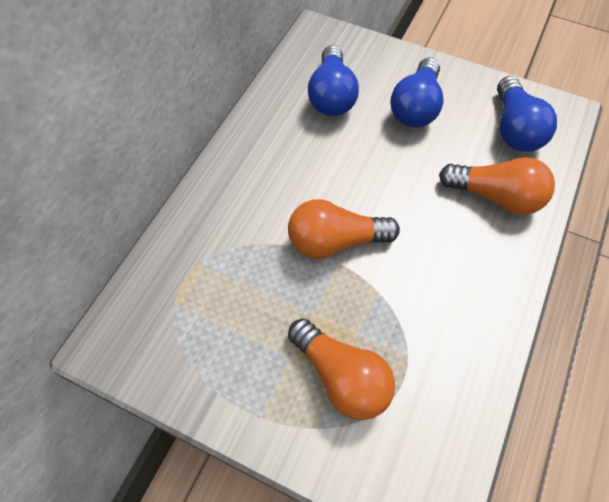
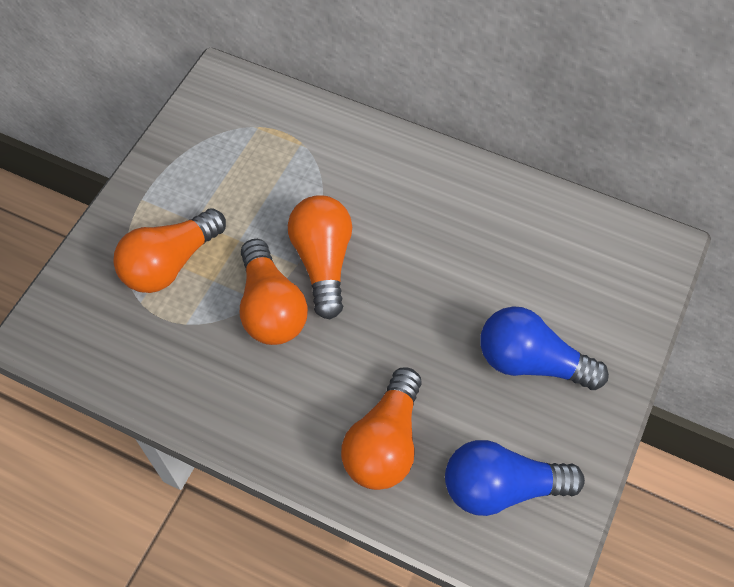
camera: 90 degrees right, 0 degrees up
blue light bulb [308,45,359,116] -> none
none -> orange light bulb [240,239,308,345]

